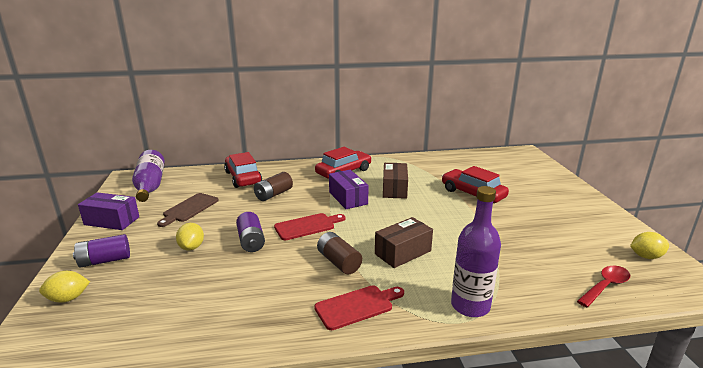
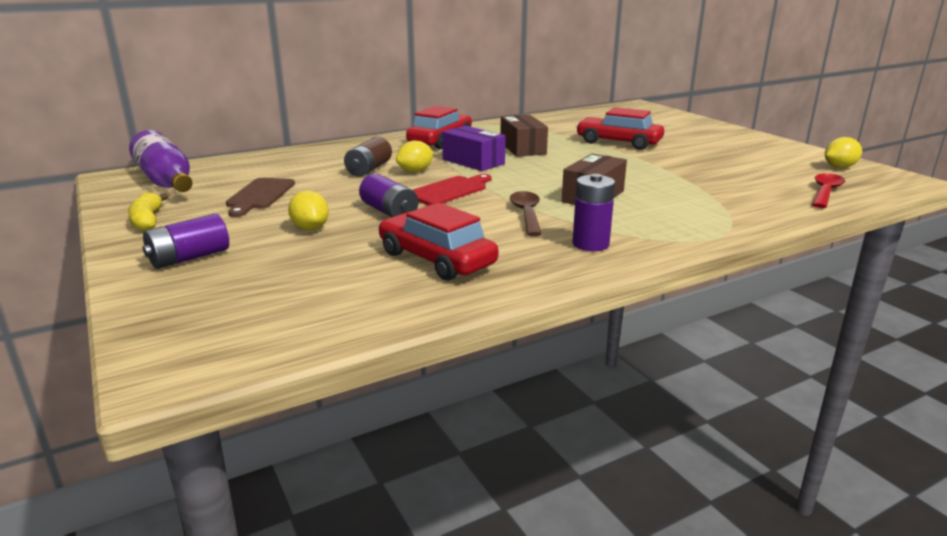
camera: 20 degrees left, 0 degrees up
yellow lemon [39,271,90,303] -> yellow lemon moved to [396,141,434,172]
purple box [78,192,139,230] -> yellow banana [128,192,168,231]
red car [224,152,262,188] -> red car moved to [378,203,498,281]
red cutting board [314,285,404,330] -> purple battery [572,174,615,251]
brown battery [317,232,362,275] -> brown spoon [510,191,542,236]
purple bottle [451,186,501,317] -> none

